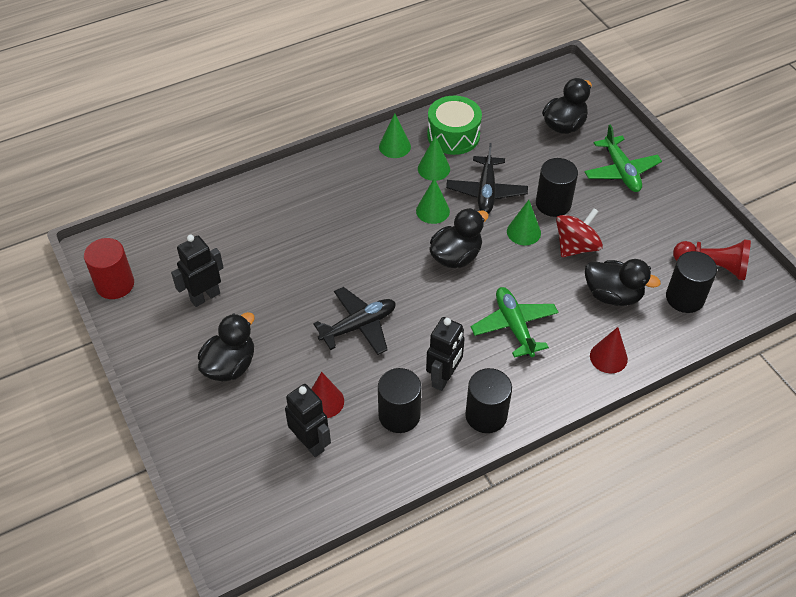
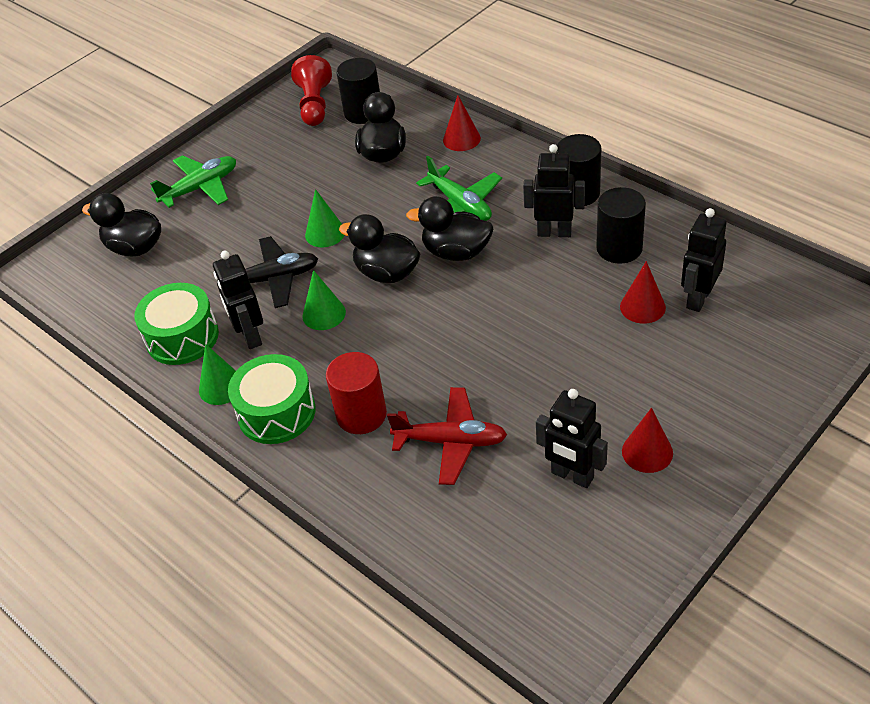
camera: 105 degrees left, 5 degrees down
red cylinder [84,238,134,299] -> red cylinder moved to [326,352,387,434]
black duck [198,312,255,381] -> black duck moved to [406,196,493,261]
black plane [313,287,396,355] -> none
green cone [418,135,450,181] -> black robot [213,251,263,349]
green plane [471,287,558,358] -> green plane turned 90 degrees counterclockwise [416,156,502,221]
black cylinder [536,158,578,217] -> none
red spinning top [556,208,603,257] -> none
none -> green drum [228,354,316,444]
none -> red plane [387,387,507,485]
none -> red cone [622,408,673,473]

